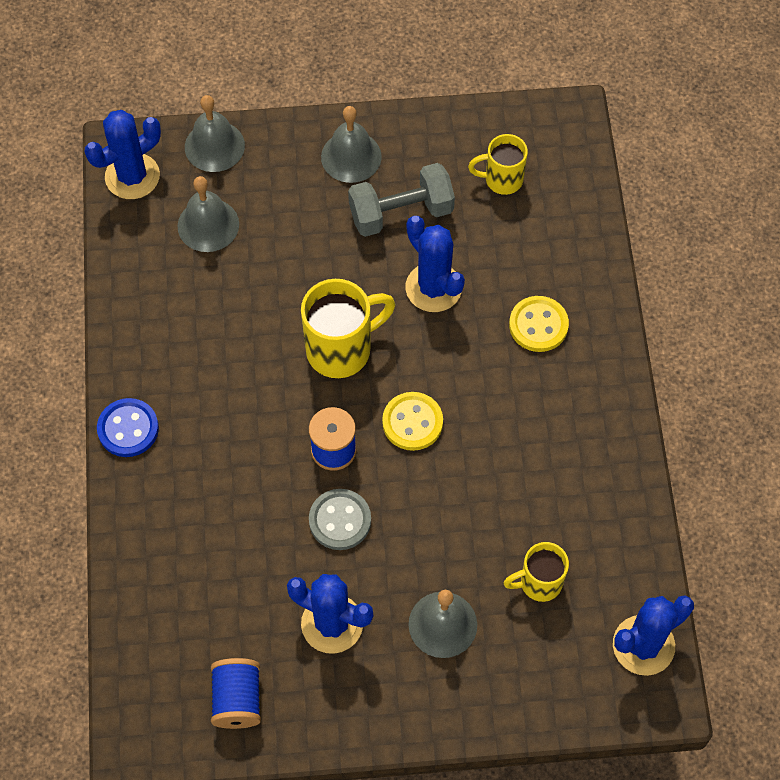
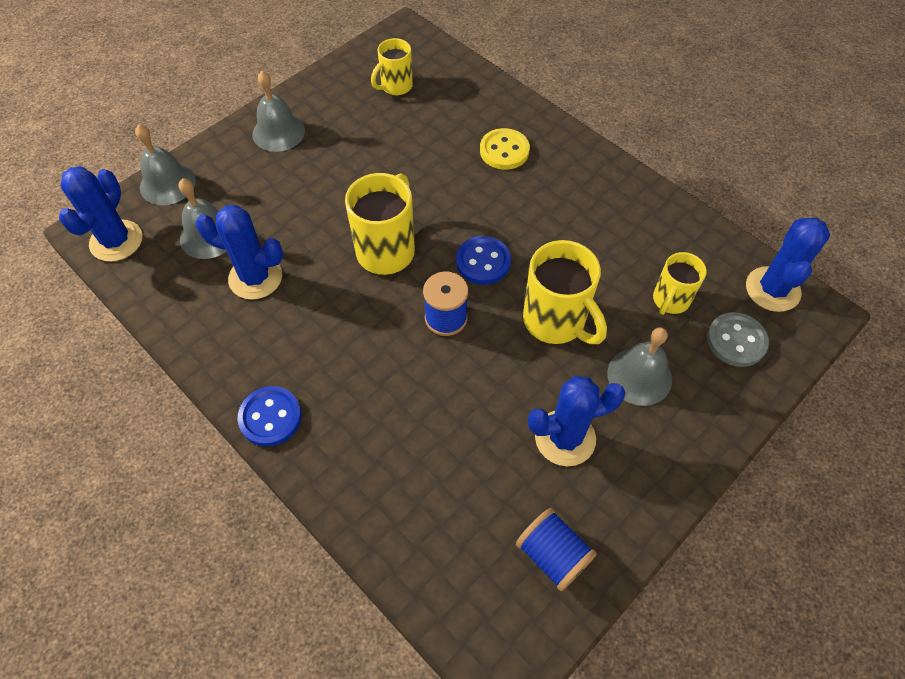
camera: 40 degrees left, 5 degrees down
grey button [309,489,371,550] -> grey button moved to [707,312,769,367]
grey dumbbell [348,163,455,237] -> none
yellow button [382,392,443,451] -> blue button [456,236,511,285]
blue cactus [405,216,465,312] -> blue cactus moved to [195,205,283,300]
none -> yellow mug [523,240,607,344]

